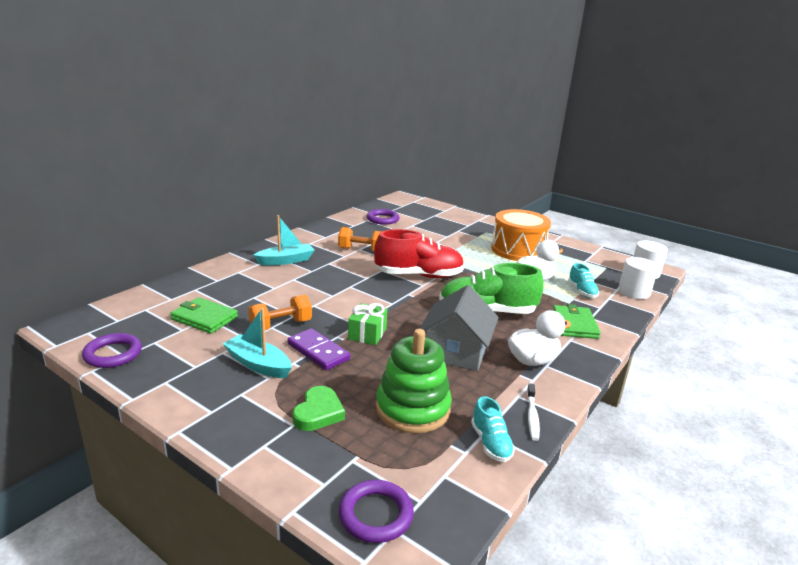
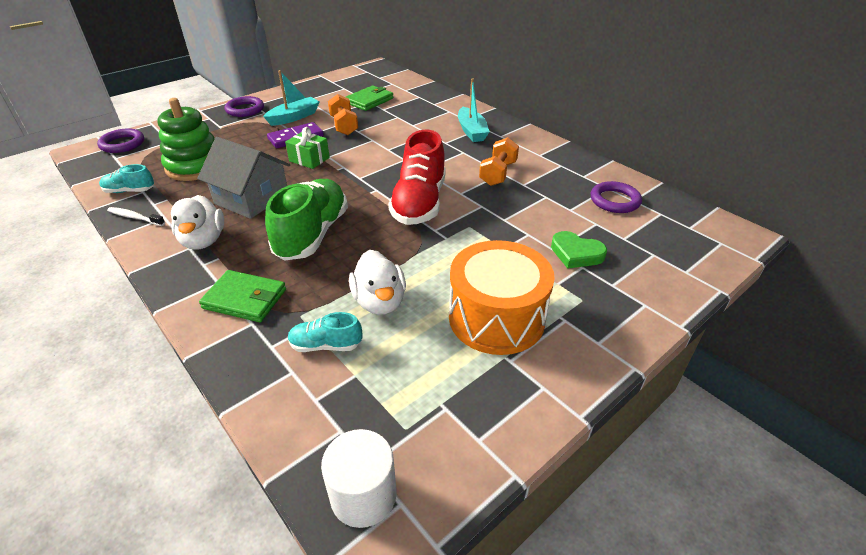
camera: 105 degrees right, 15 degrees up
purple ring [82,333,142,368] -> purple ring moved to [225,96,264,117]
green heart [292,386,345,431] -> green heart moved to [551,231,607,269]
white cylinder [618,257,658,299] -> none

